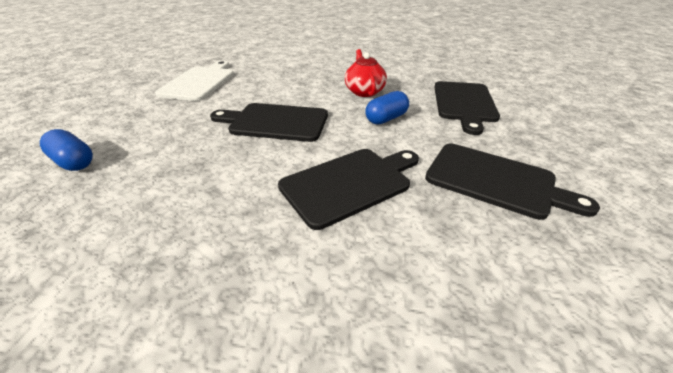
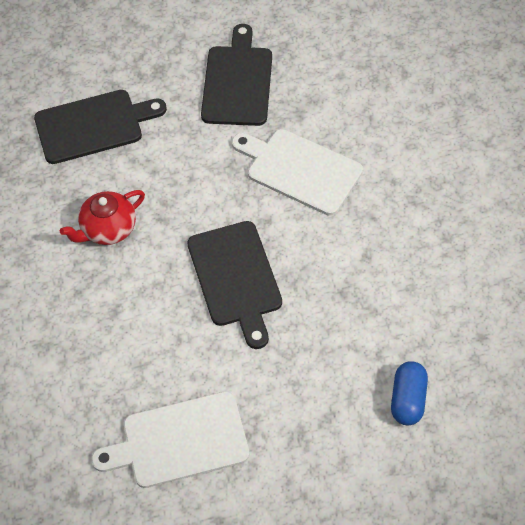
camera: 115 degrees left, 20 degrees up
black cutting board [278,149,419,230] -> white cutting board [232,129,363,216]
blue capsule [365,91,409,125] -> none

